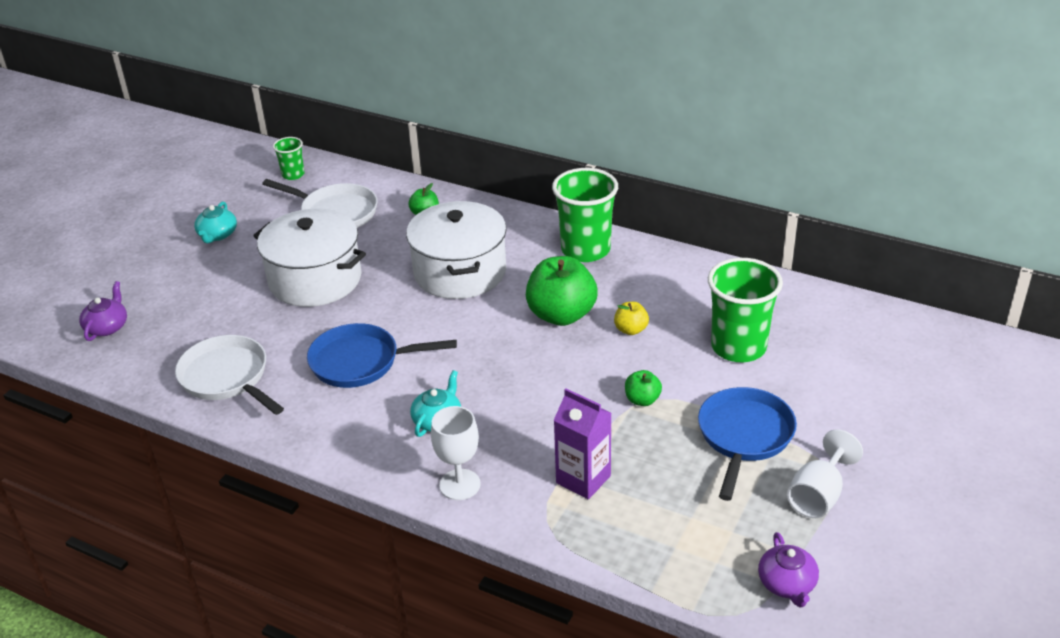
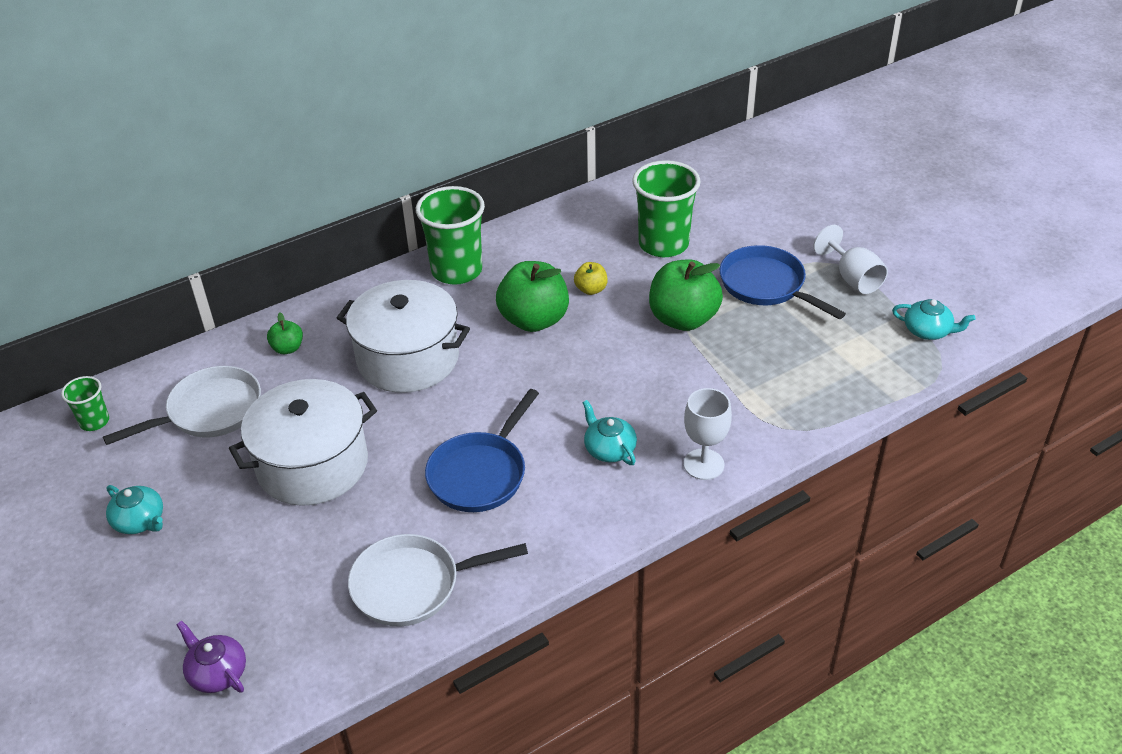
camera: 60 degrees left, 5 degrees up
purple carton [553,389,611,499] -> none
green apple [625,370,662,406] -> green apple [649,259,723,331], size x2.09
purple teapot [758,532,819,607] -> turquoise teapot [892,299,976,340]

